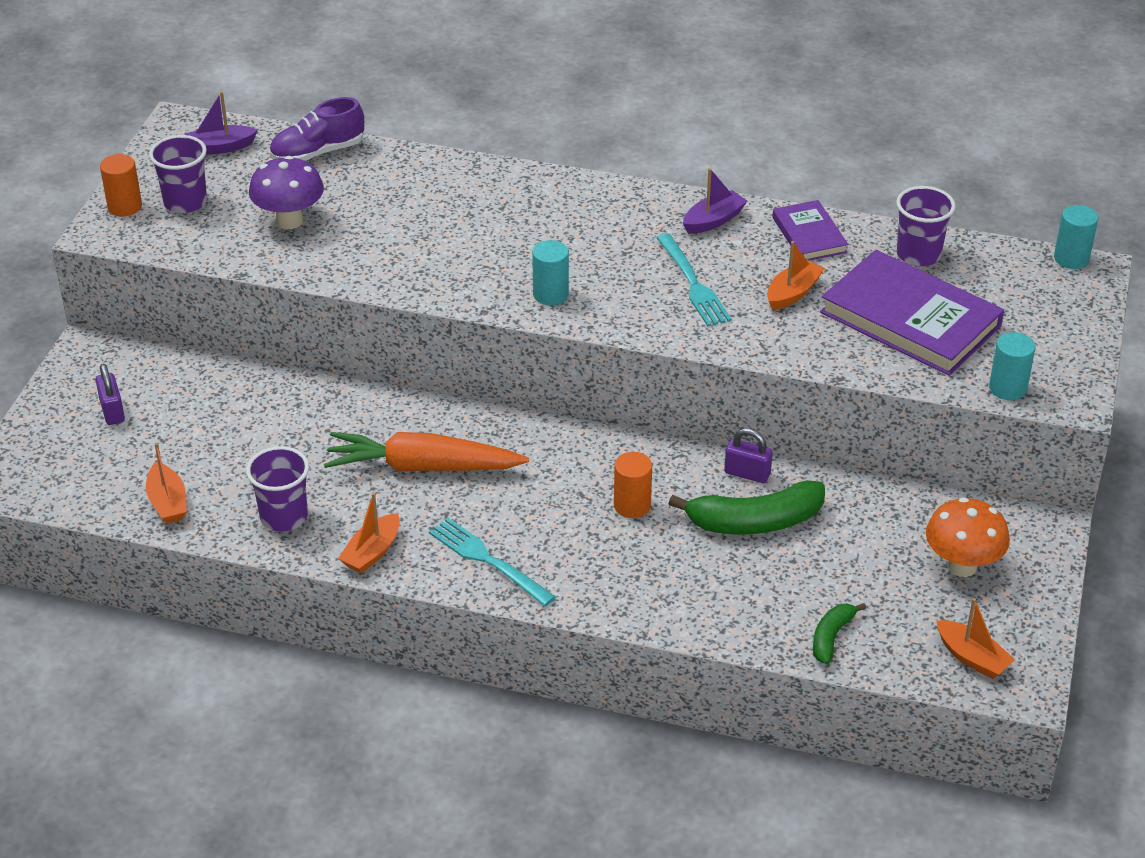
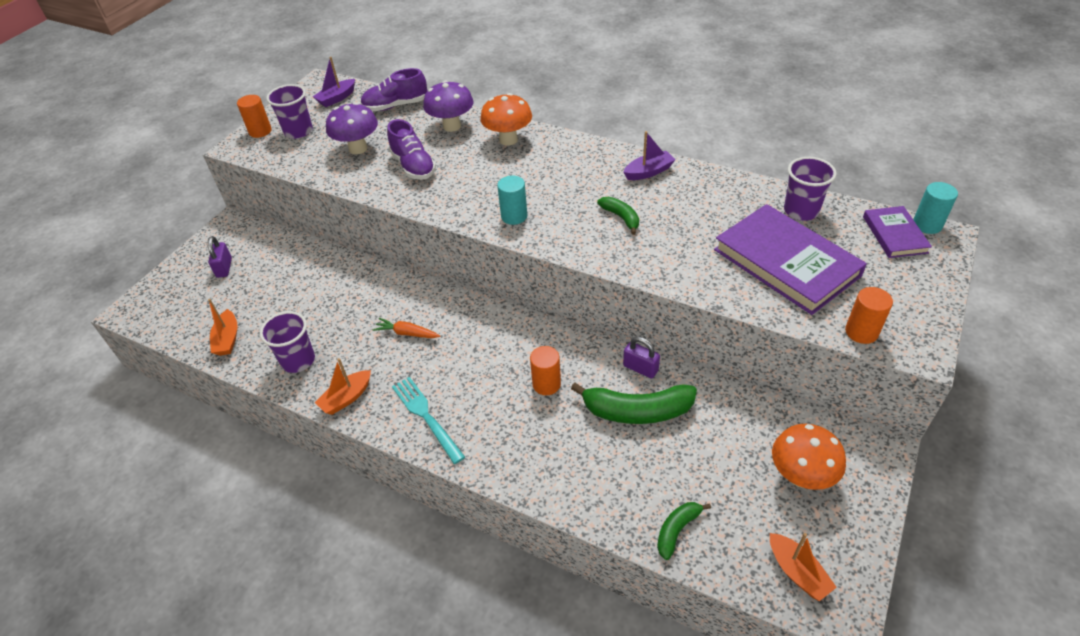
camera: 15 degrees right, 5 degrees up
purple boat [185,91,258,155] -> purple boat turned 45 degrees counterclockwise [313,57,355,107]
orange carrot [324,432,529,472] -> orange carrot [372,318,440,338], size x0.48
turquoise fork [656,233,732,326] -> green banana [597,197,639,235]
orange boat [767,241,825,310] -> none
purple book [772,200,848,261] -> purple book moved to [863,206,932,258]
turquoise cylinder [989,332,1036,400] -> orange cylinder [845,287,893,344]
none -> purple shoe [387,119,436,180]
none -> purple mushroom [423,81,474,132]
none -> orange mushroom [480,93,532,146]

